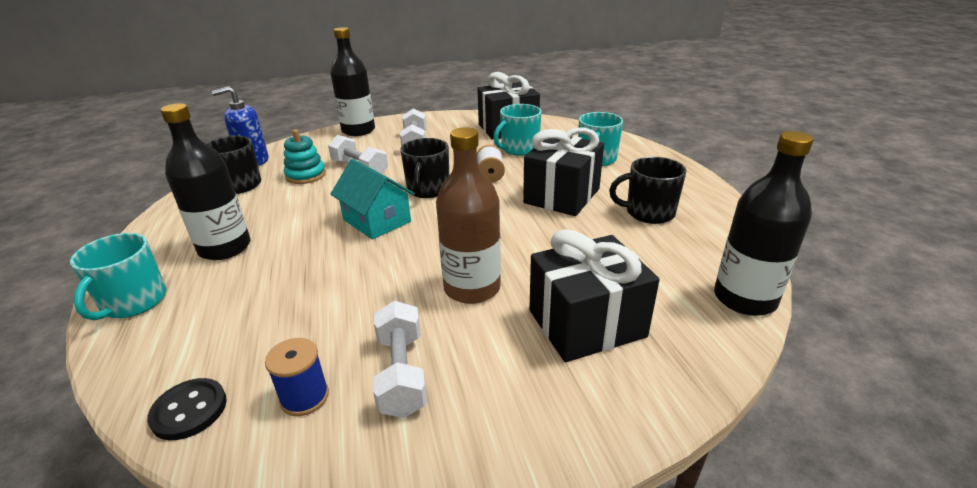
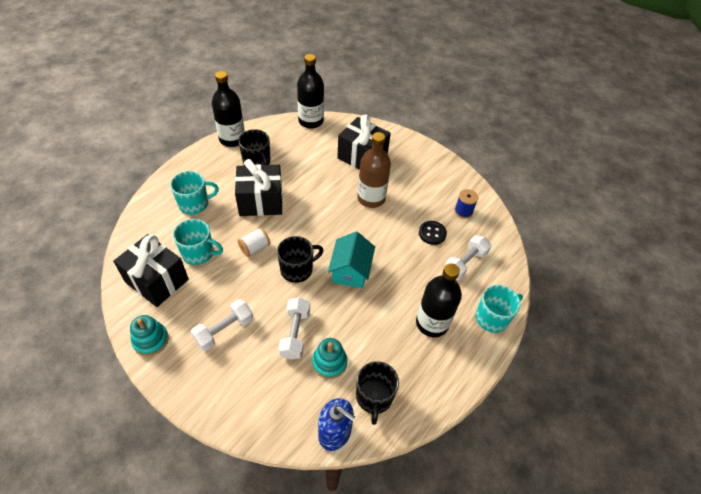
camera: 130 degrees left, 20 degrees up
black button [147,378,227,440] -> black button moved to [419,221,447,245]
black bottle [331,27,375,136] -> black bottle moved to [212,71,245,147]
white dumbbell [373,301,427,418] -> white dumbbell moved to [444,235,491,280]
none -> turquoise stacking toy [130,315,169,356]

